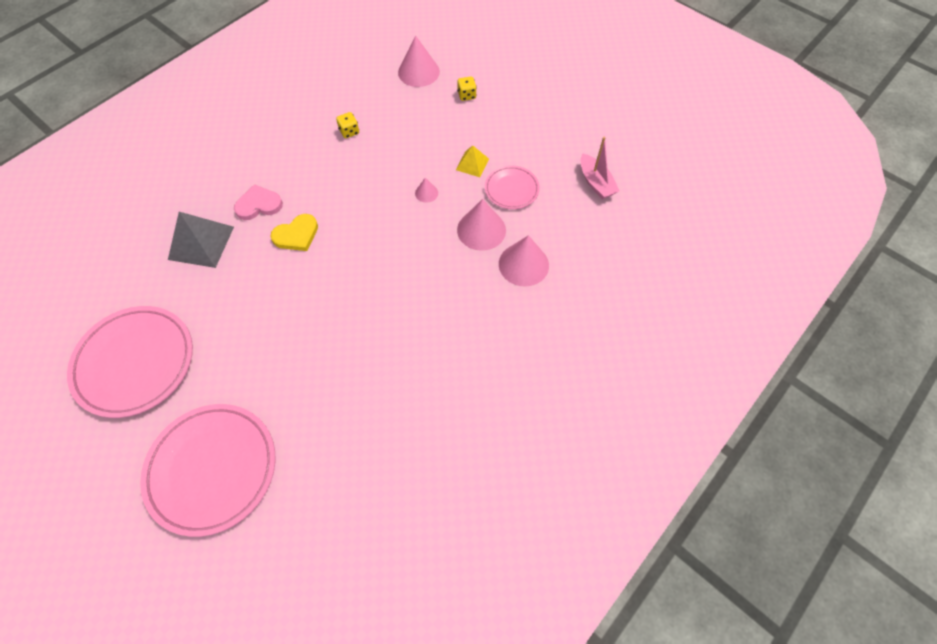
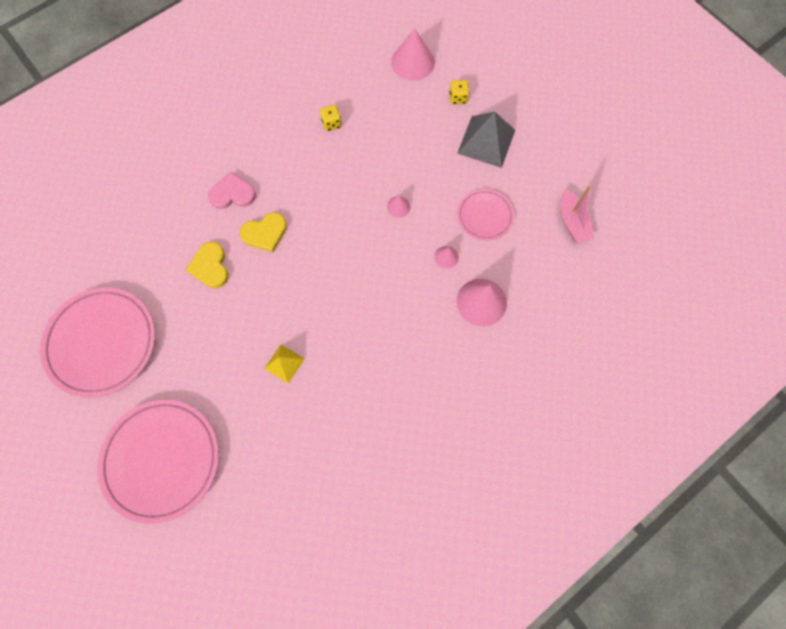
camera: 10 degrees right, 10 degrees up
grey pyramid [168,212,234,268] -> grey pyramid moved to [457,112,515,168]
yellow pyramid [456,145,489,177] -> yellow pyramid moved to [264,345,305,384]
pink cone [457,199,506,251] -> pink cone [434,246,459,269], size x0.49
none -> yellow heart [186,242,229,288]

